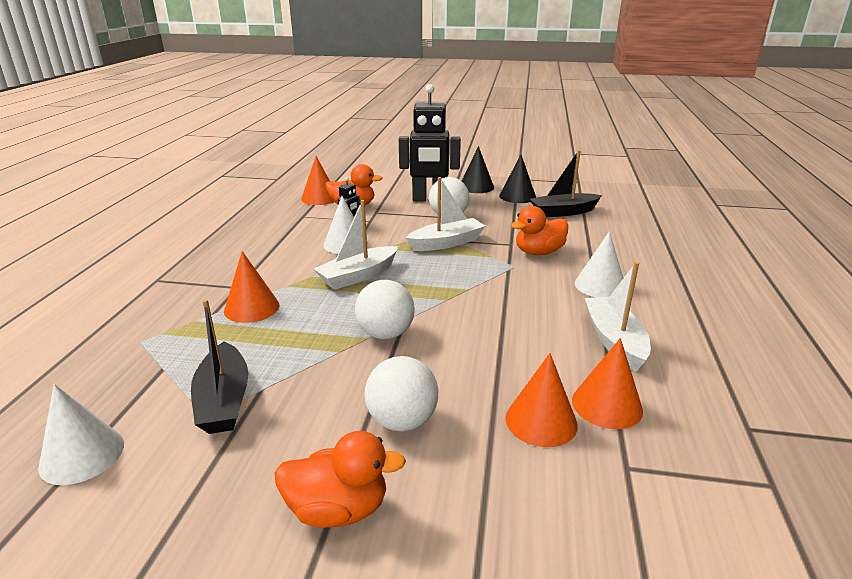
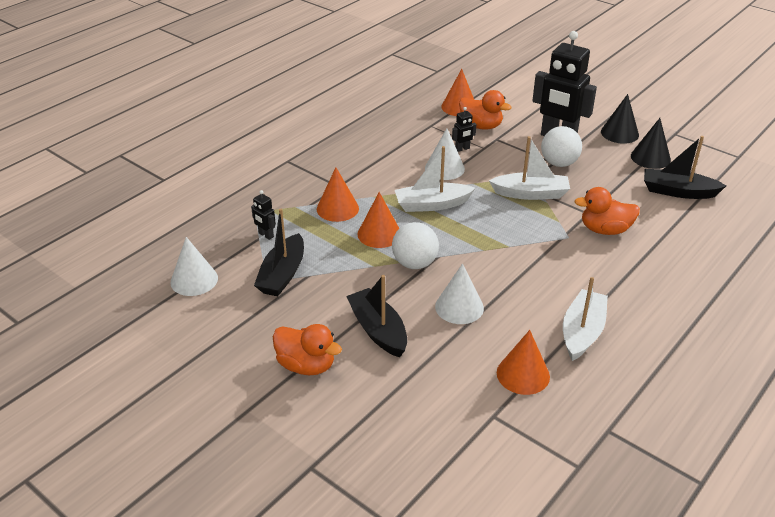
camera: 30 degrees right, 10 degrees up
white ball [365,356,438,431] -> black boat [346,275,407,358]
orange cone [505,353,578,447] -> orange cone moved to [357,192,400,248]
white cone [575,231,623,297] -> white cone moved to [435,263,484,324]
none -> black robot [251,190,276,240]

